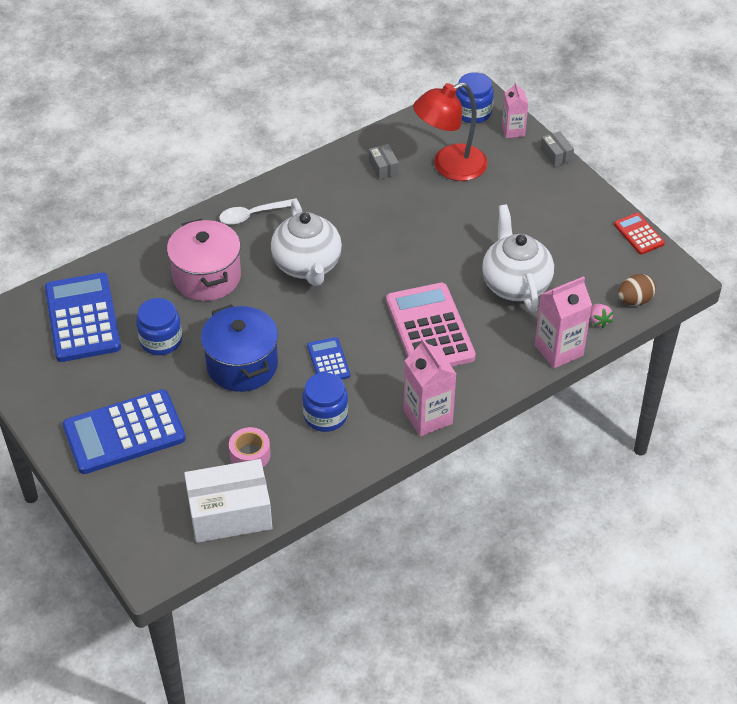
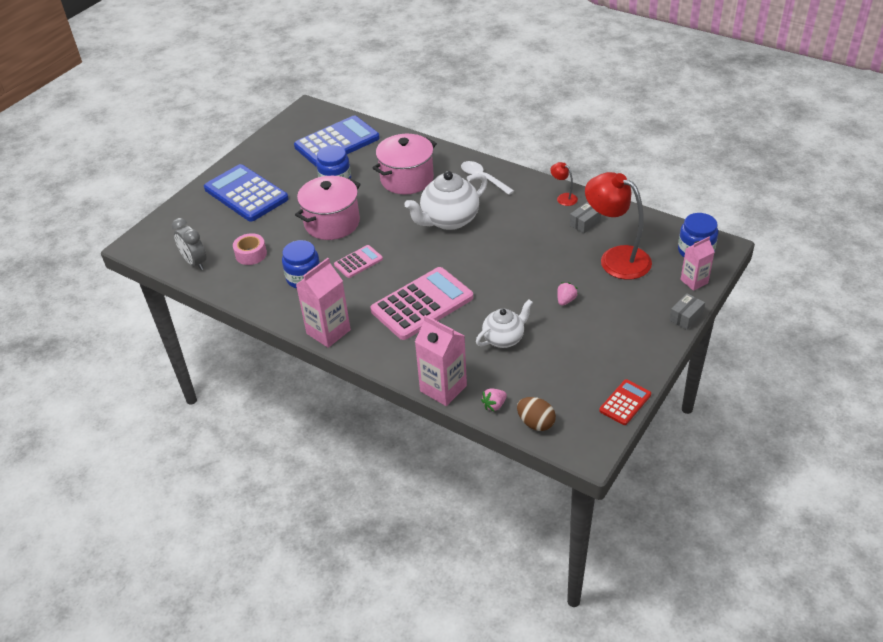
camera: 70 degrees right, 5 degrees down
white box [184,459,272,543] -> grey clock [172,218,207,270]
blue pot [201,305,278,392] -> pink pot [295,176,361,240]
blue calculator [307,337,350,380] -> pink calculator [334,245,383,278]
white teapot [482,204,554,312] -> white teapot [476,300,533,348], size x0.62
none -> red lamp [550,162,578,206]
none -> pink strawberry [557,282,578,306]

